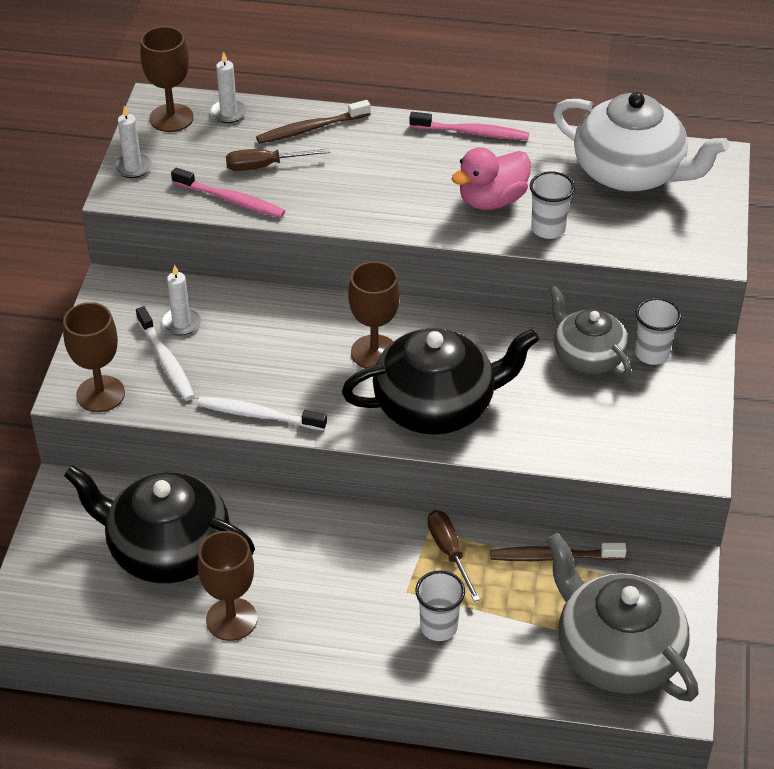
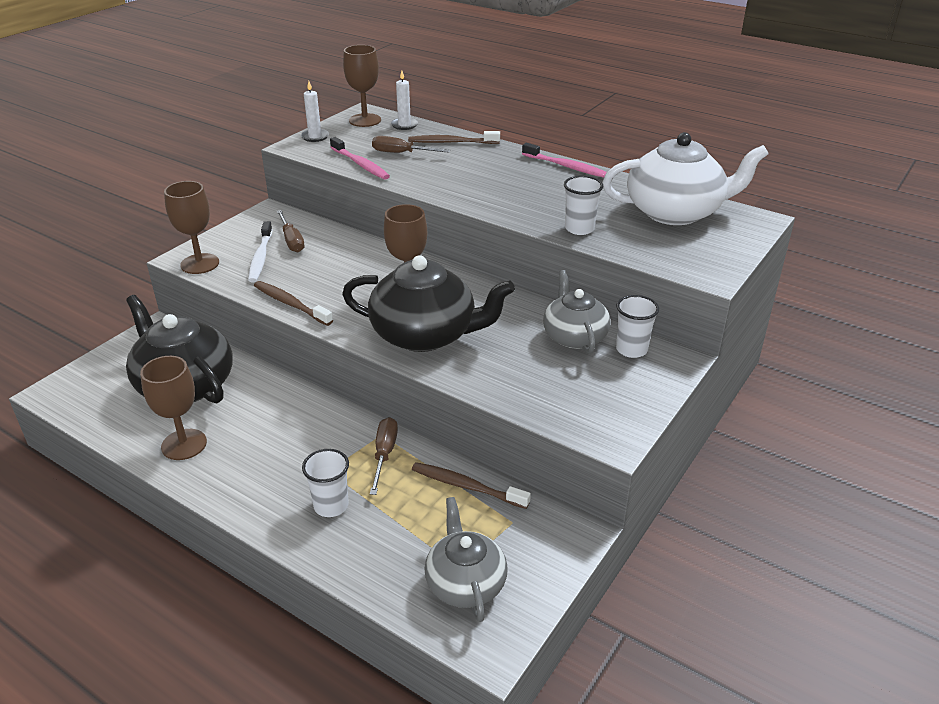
camera: 25 degrees right, 10 degrees down
white candle [162,265,201,336] -> brown screwdriver [277,210,305,252]
white toothbrush [197,396,327,431] -> brown toothbrush [254,281,333,326]
pink duck [451,147,531,210] -> none
grey teapot [546,533,699,701] -> grey teapot [424,497,508,622], size x0.63
white teapot [553,92,729,192] -> white teapot turned 60 degrees counterclockwise [602,132,769,225]

